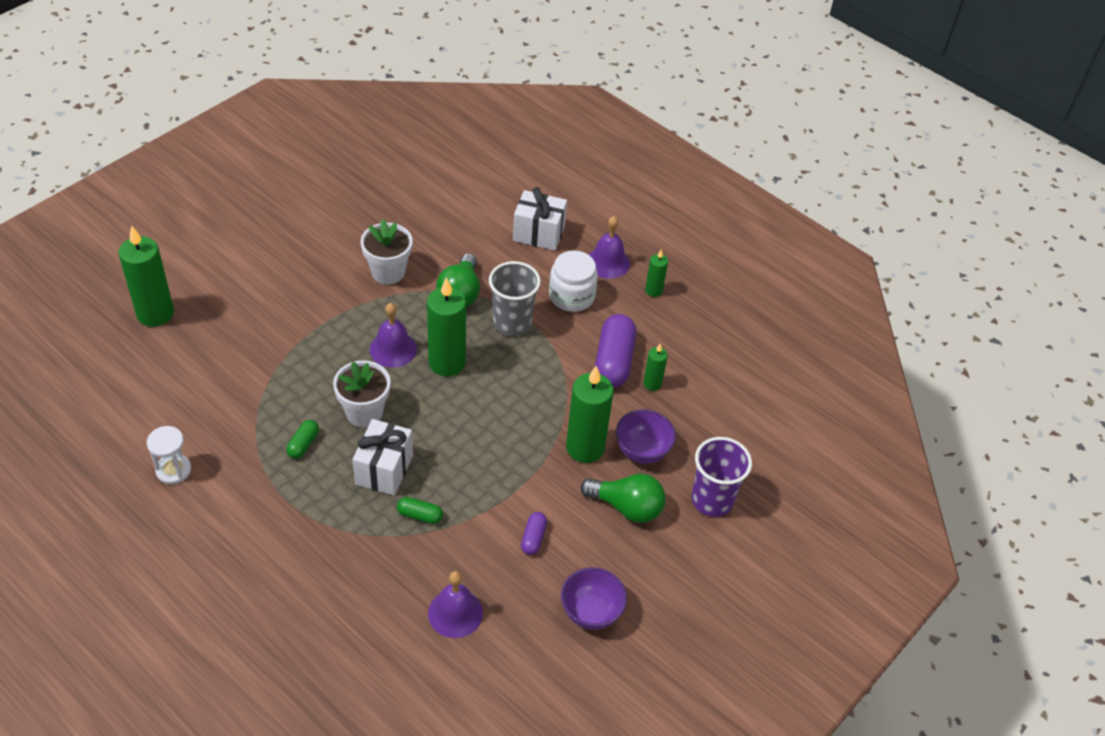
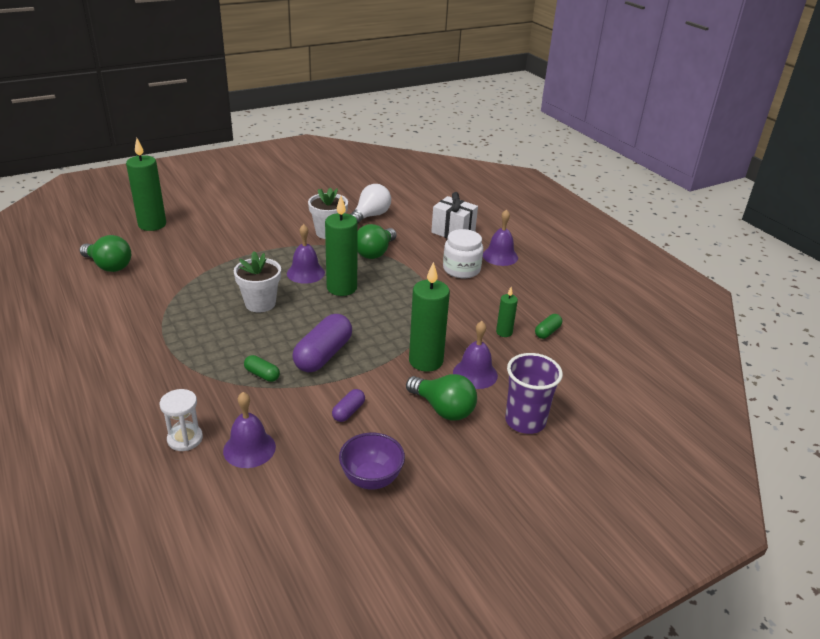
camera: 20 degrees right, 15 degrees down
white hourglass [147,426,191,484] -> white hourglass moved to [160,389,203,451]
green capsule [286,420,319,459] -> green capsule moved to [535,314,562,339]
white gift [353,419,413,496] -> none
grey cup [489,261,541,336] -> none
purple capsule [595,314,636,388] -> purple capsule moved to [292,314,352,372]
purple bowl [616,409,676,464] -> purple bell [453,321,498,389]
green candle [645,250,668,297] -> none
none -> green light bulb [80,235,131,272]
none -> white light bulb [350,184,391,223]

